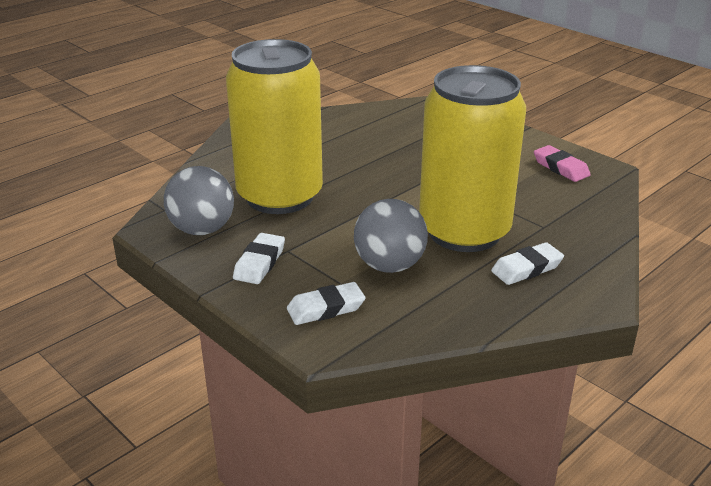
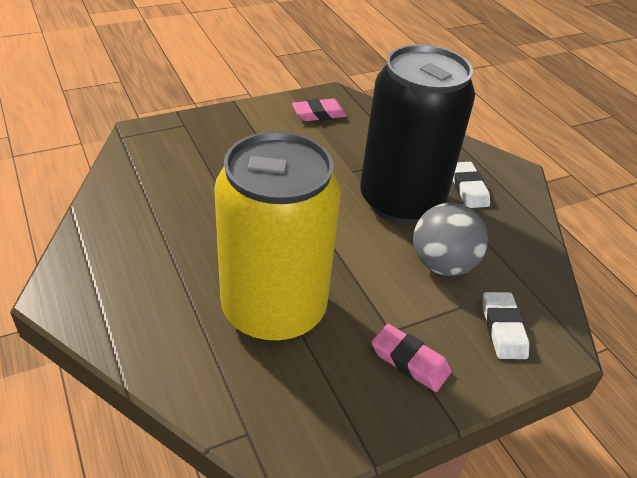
camera: 75 degrees left, 10 degrees up
grey ball [164,166,234,235] -> none
white eraser [233,233,285,284] -> pink eraser [371,324,451,392]
yellow can [419,65,526,252] -> black can [360,44,475,224]

